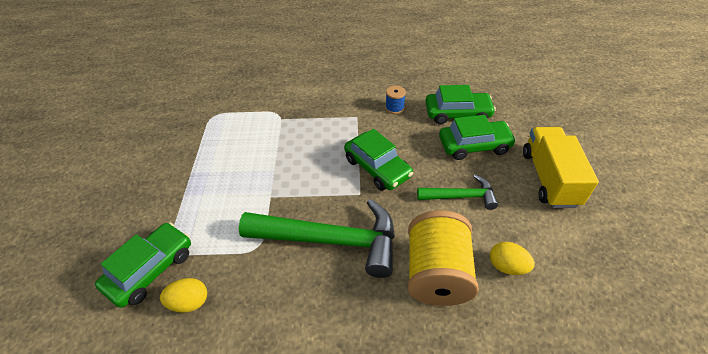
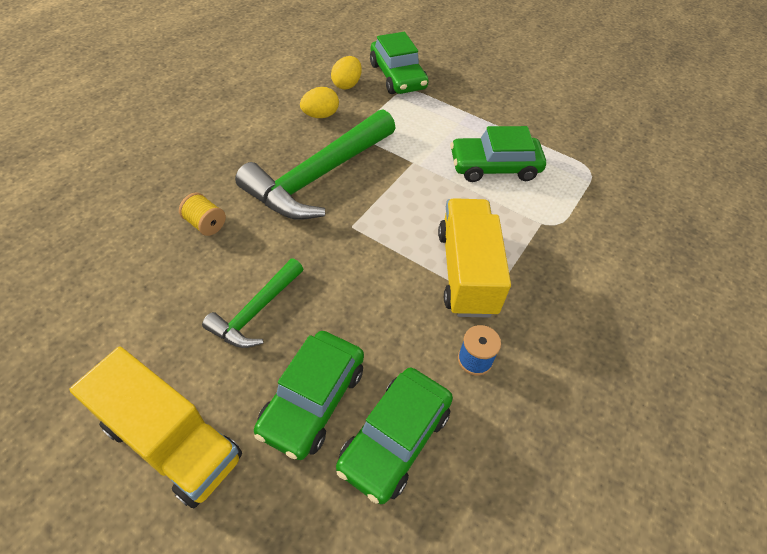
camera: 120 degrees right, 5 degrees up
green car [344,129,413,191] -> green car moved to [450,126,546,182]
yellow spool [408,210,479,306] -> yellow spool [179,192,226,236], size x0.43
yellow egg [490,242,535,275] -> yellow egg moved to [300,87,339,118]
none -> yellow truck [438,198,511,318]

